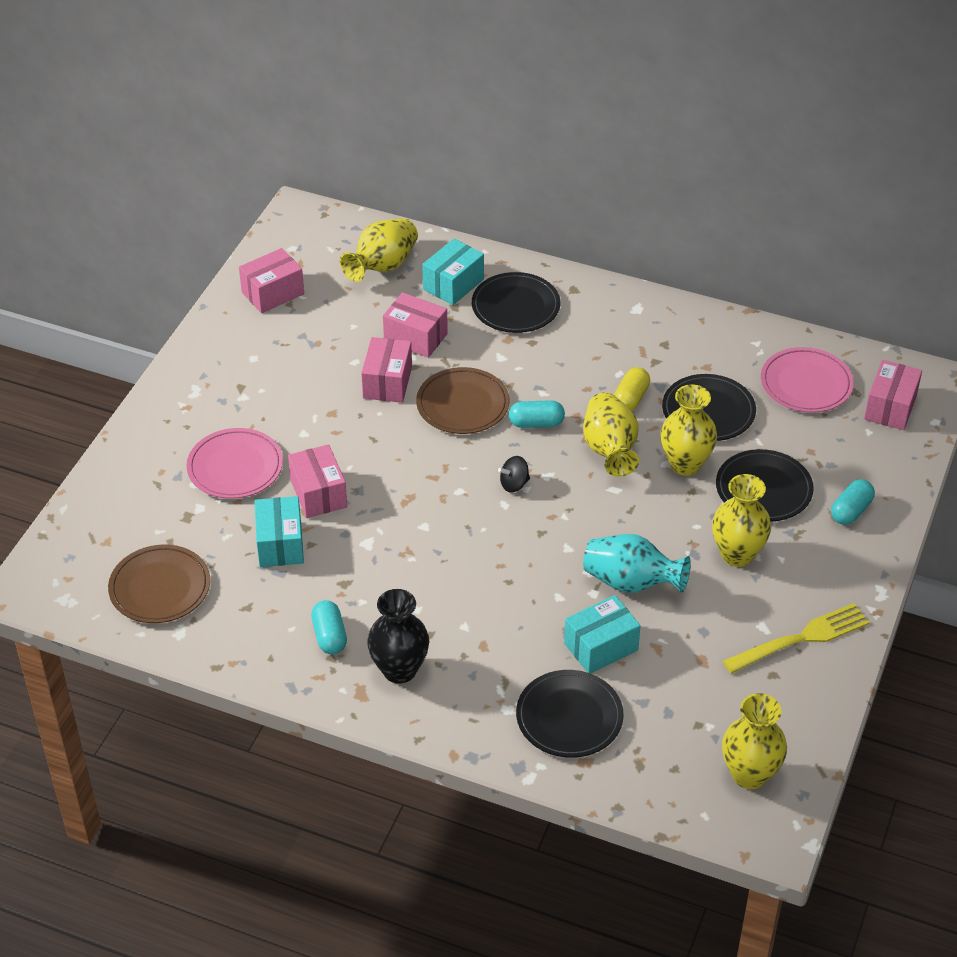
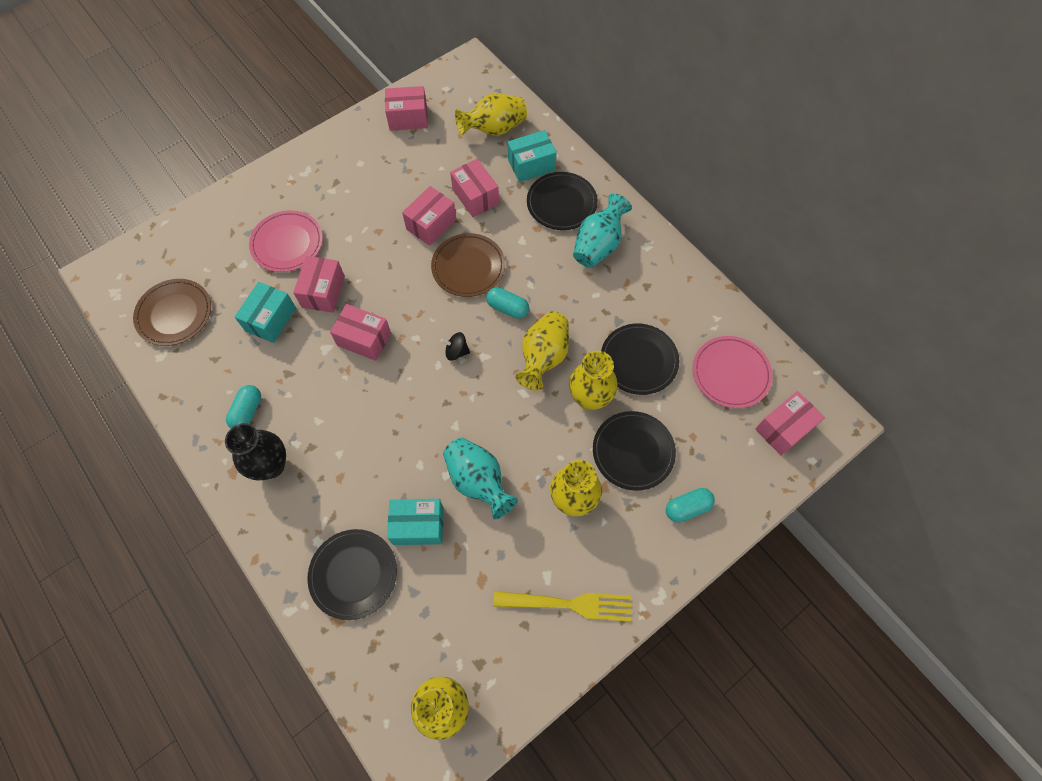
camera: 30 degrees right, 20 degrees up
yellow capsule [614,367,650,410] -> none
none -> pink box [330,304,391,361]
none -> turquoise vase [573,193,632,268]

